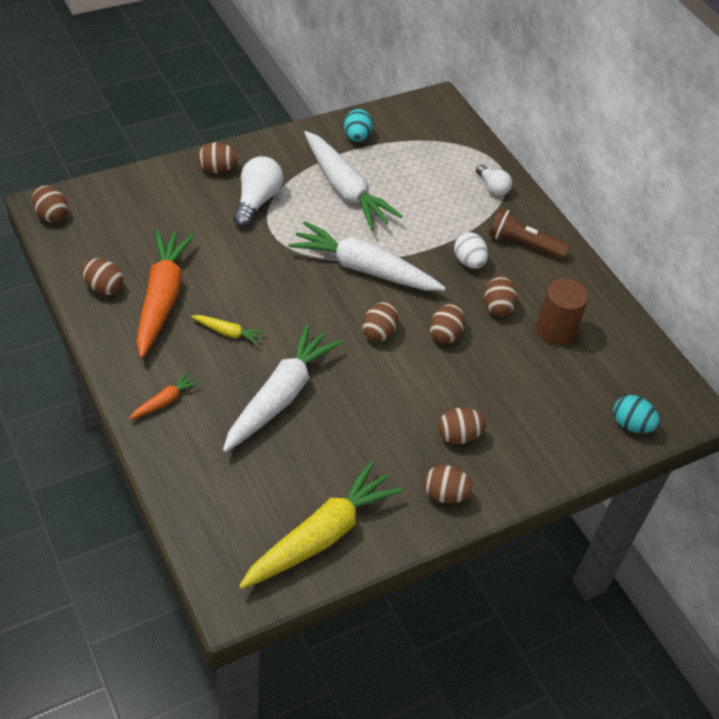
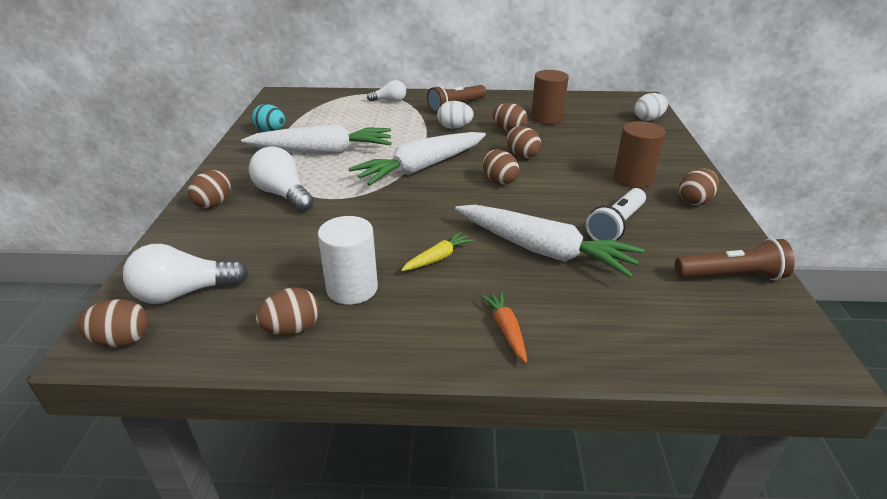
camera: 55 degrees left, 15 degrees down
orange carrot [136,229,195,358] -> white cylinder [318,216,378,305]
white carrot [223,323,343,452] -> white carrot turned 150 degrees clockwise [455,205,644,278]
yellow carrot [239,460,403,589] -> brown flashlight [675,238,795,280]
brown egg [438,408,486,444] -> brown cylinder [614,121,665,188]
turquoise egg [613,395,660,433] -> white egg [634,93,668,121]
none -> white light bulb [123,244,248,304]
none -> white flashlight [586,188,646,241]

